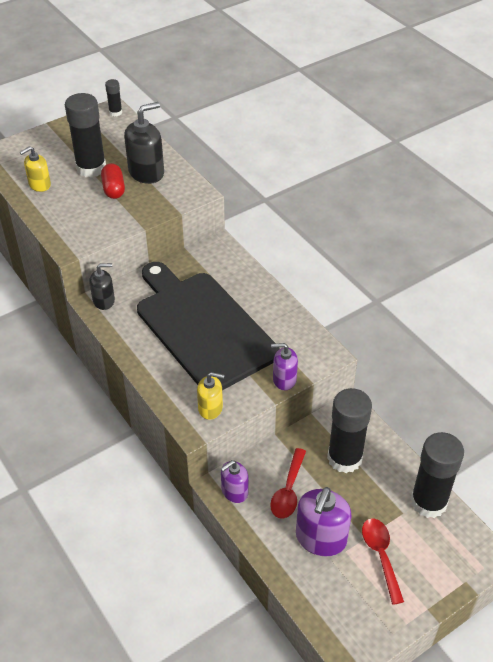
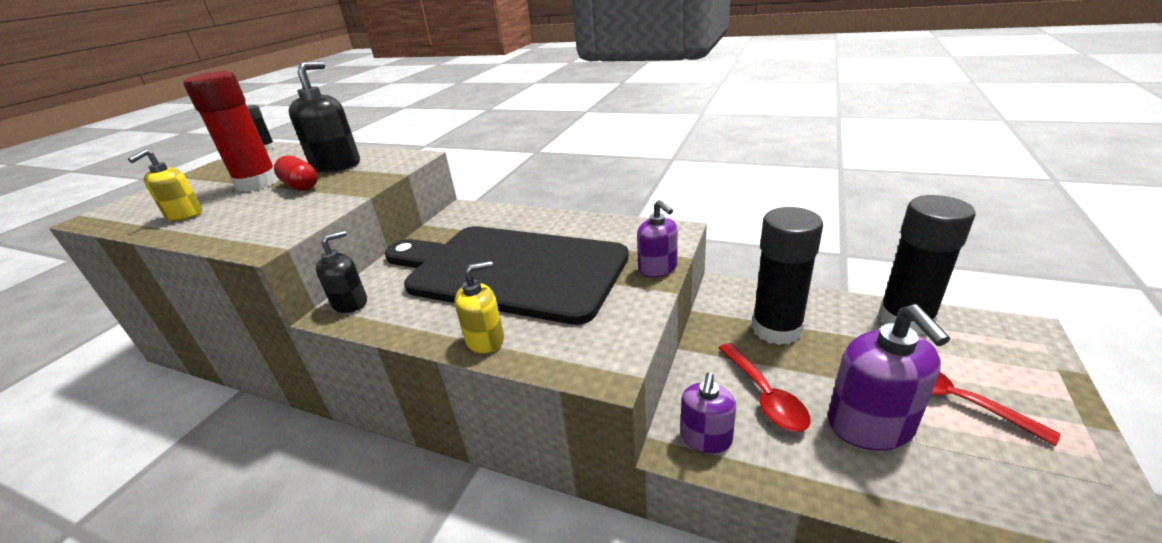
camera: 30 degrees left, 15 degrees down
black glue stick [65,93,106,178] -> red glue stick [183,71,279,192]
yellow soap dispenser [197,372,224,420] -> yellow soap dispenser moved to [455,261,504,354]
purple soap dispenser [271,343,298,390] -> purple soap dispenser turned 90 degrees counterclockwise [637,200,678,277]

